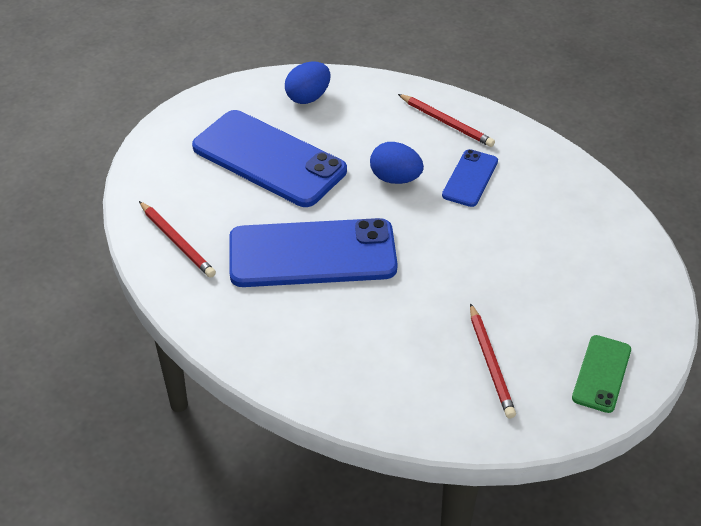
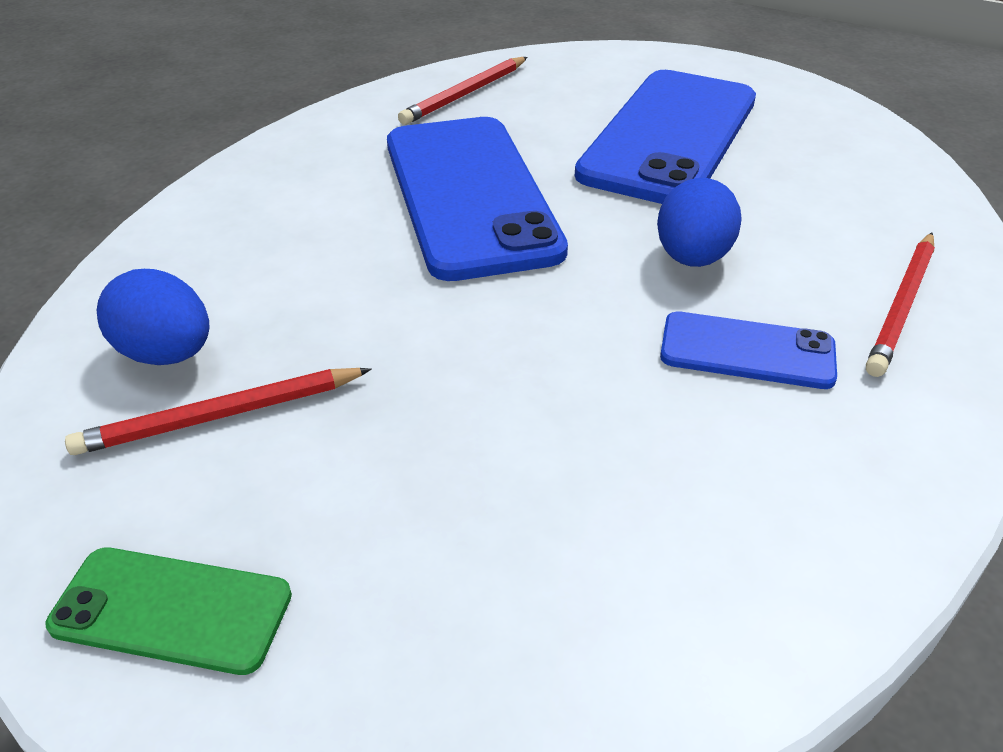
camera: 80 degrees right, 5 degrees down
blue egg [285,62,331,104] -> blue egg moved to [96,269,210,365]

